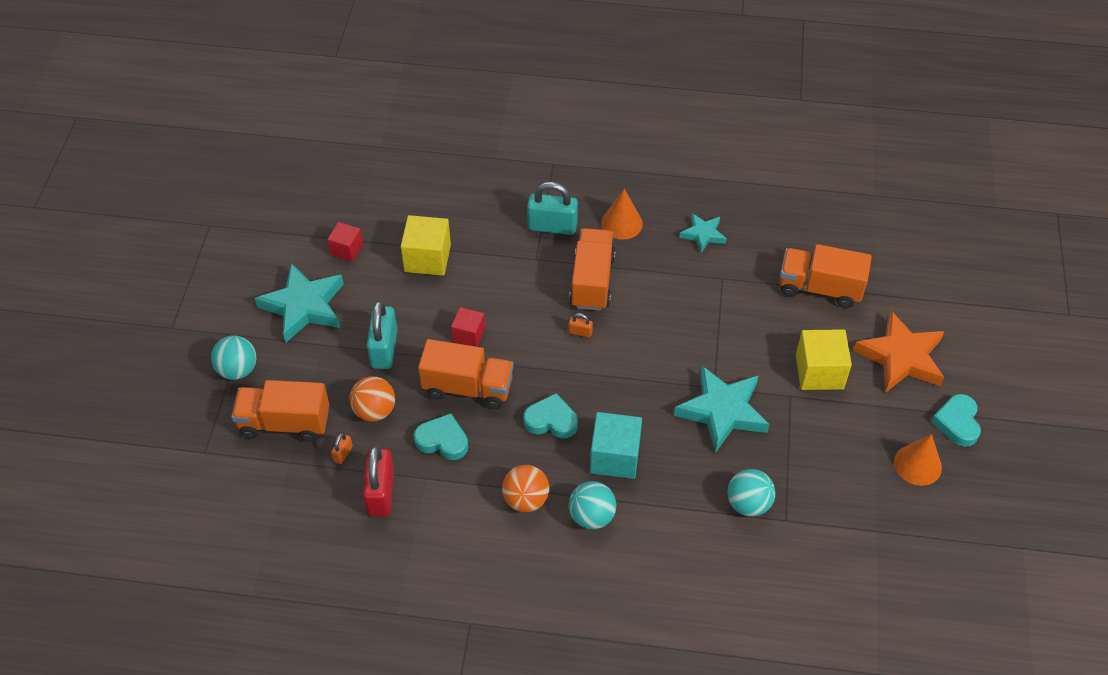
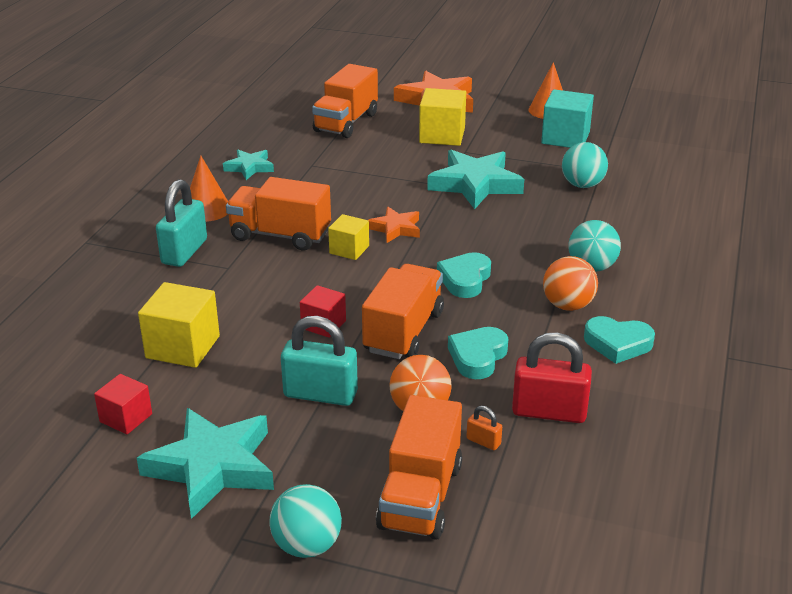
camera: 80 degrees left, 20 degrees down
orange padlock [569,313,593,337] -> yellow cube [328,214,369,260]
turquoise cube [590,412,642,479] -> turquoise cube moved to [541,89,594,148]
turquoise heart [931,394,981,447] -> turquoise heart moved to [584,316,655,364]
none -> orange star [368,207,420,243]

